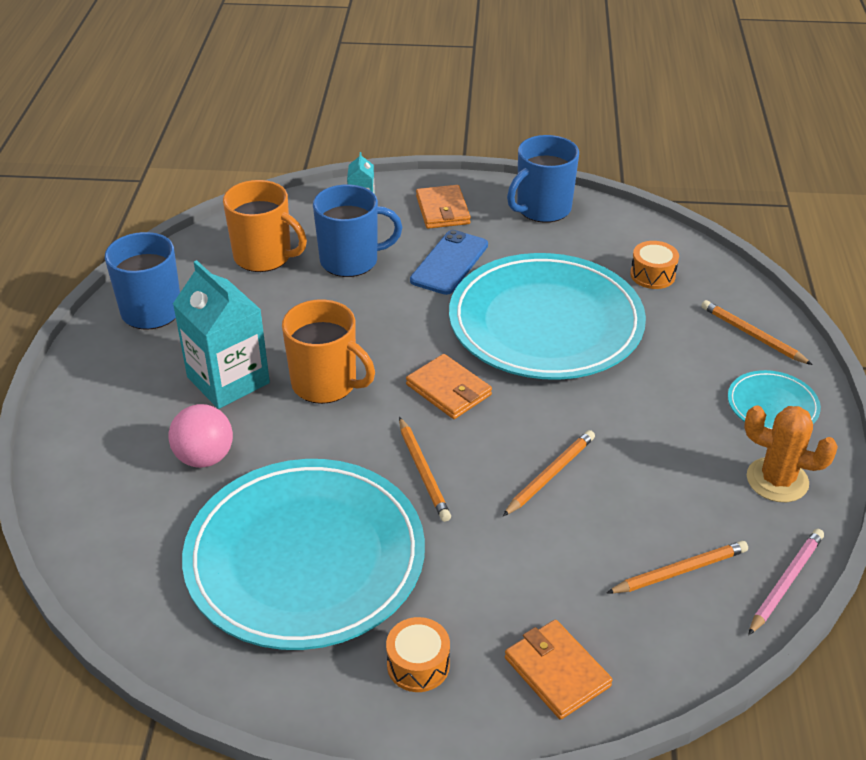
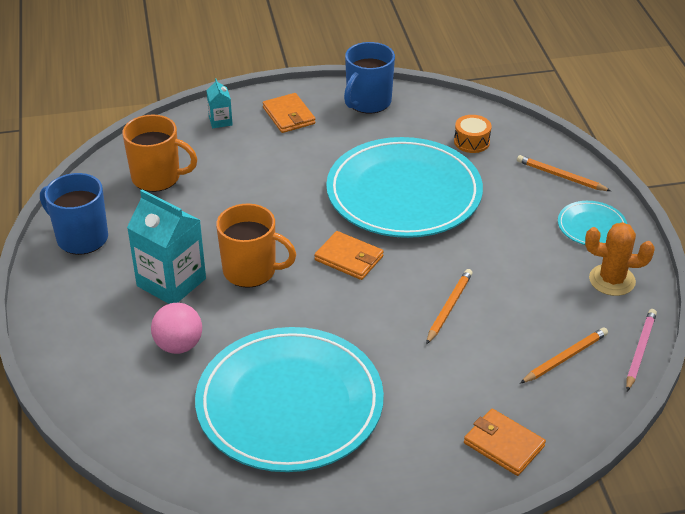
camera: 15 degrees left, 0 degrees up
blue mug [313,185,403,277] -> none
orange drum [386,617,450,692] -> none
orange pencil [399,417,451,522] -> none
blue phone [410,230,488,295] -> none

